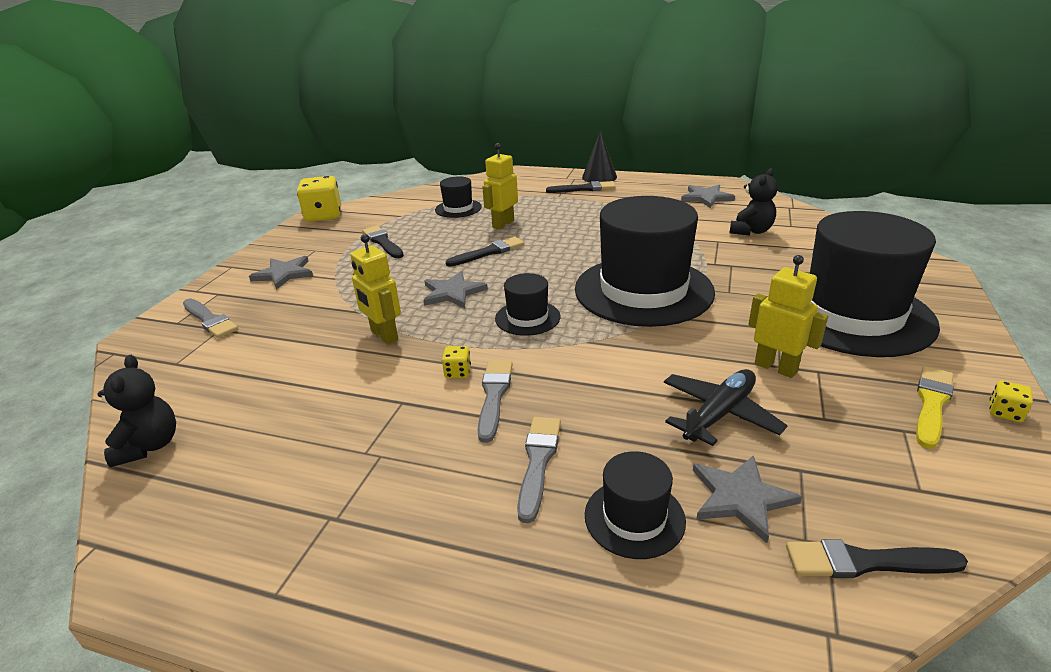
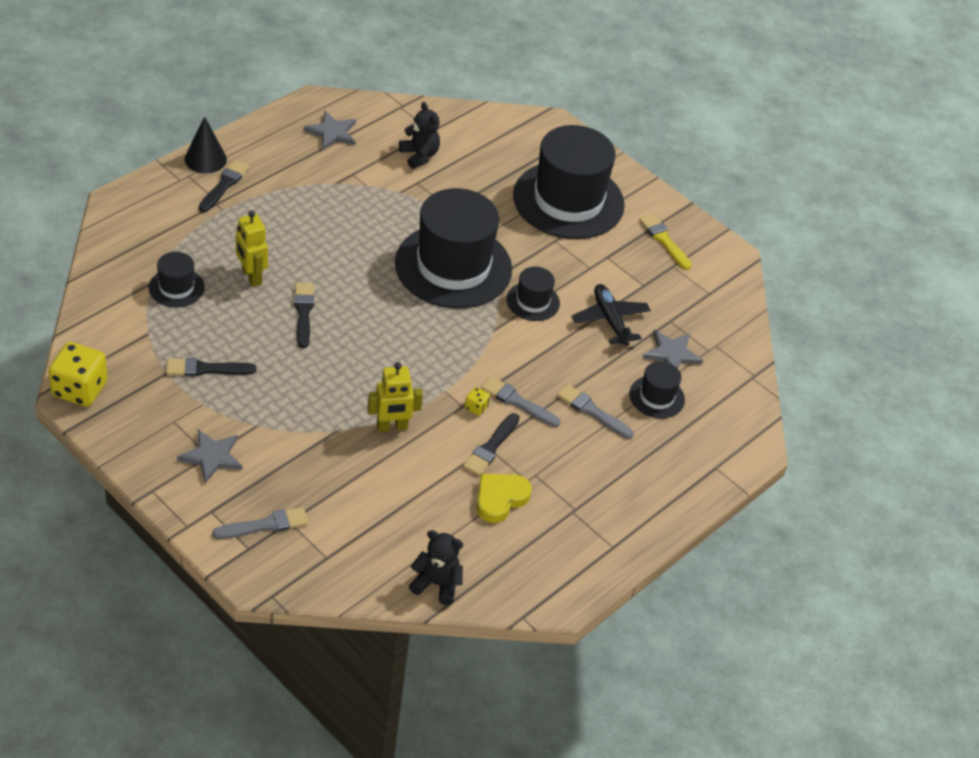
camera: 70 degrees left, 15 degrees up
grey star [423,271,488,308] -> none
black hat [495,273,561,336] -> black hat moved to [506,267,560,321]
yellow robot [748,255,828,378] -> none
black brush [786,539,968,578] -> black brush moved to [463,413,520,476]
yellow dice [989,381,1033,422] -> none
none -> yellow heart [477,474,532,523]

